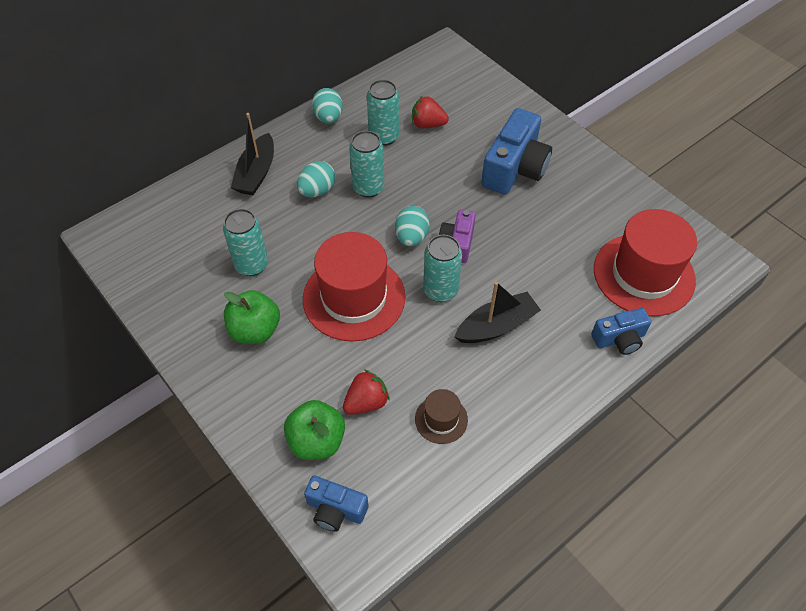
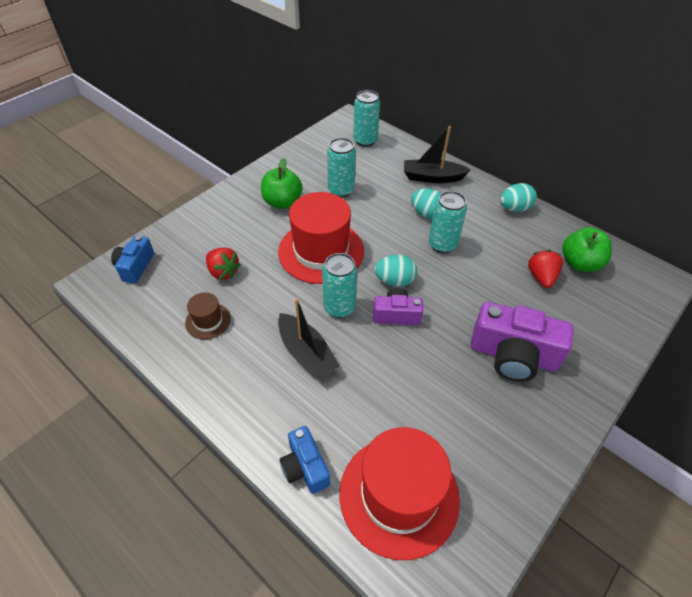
camera: 80 degrees right, 5 degrees down
green apple [284,400,345,460] -> green apple moved to [562,227,612,272]
turquoise can [367,80,399,146] -> turquoise can moved to [353,90,380,147]
blue camera [481,108,552,195] -> purple camera [471,302,574,382]

